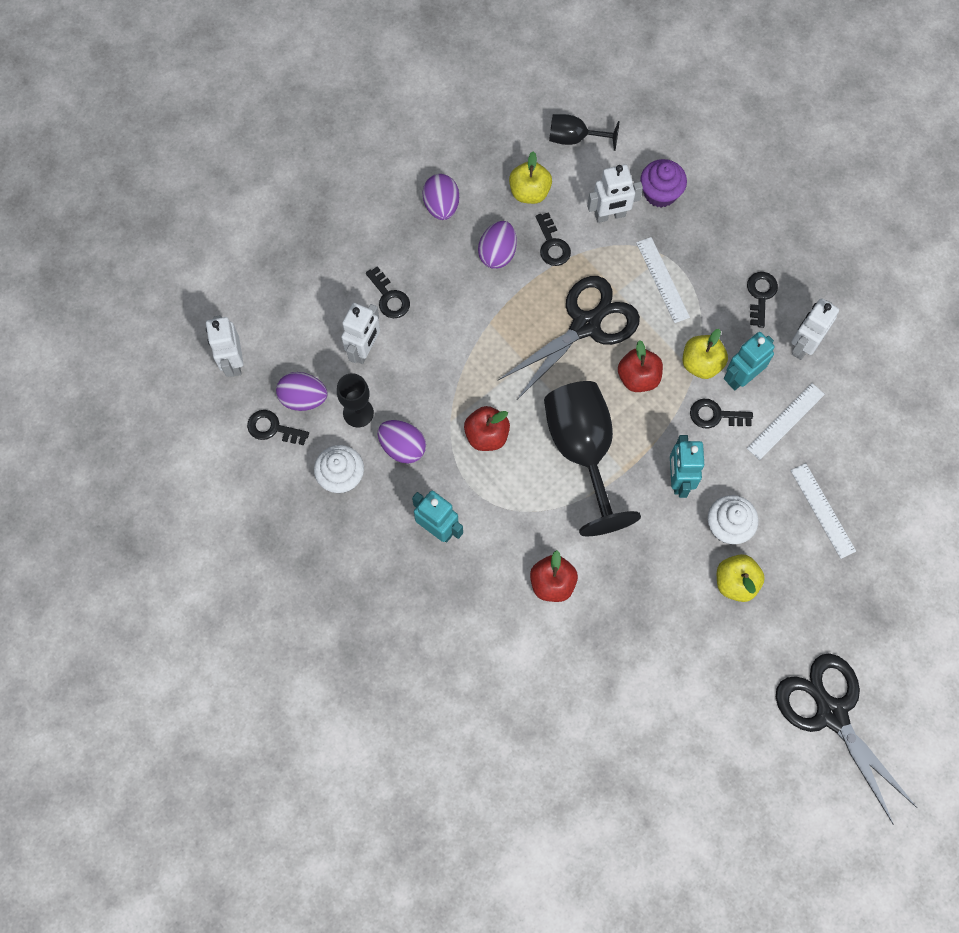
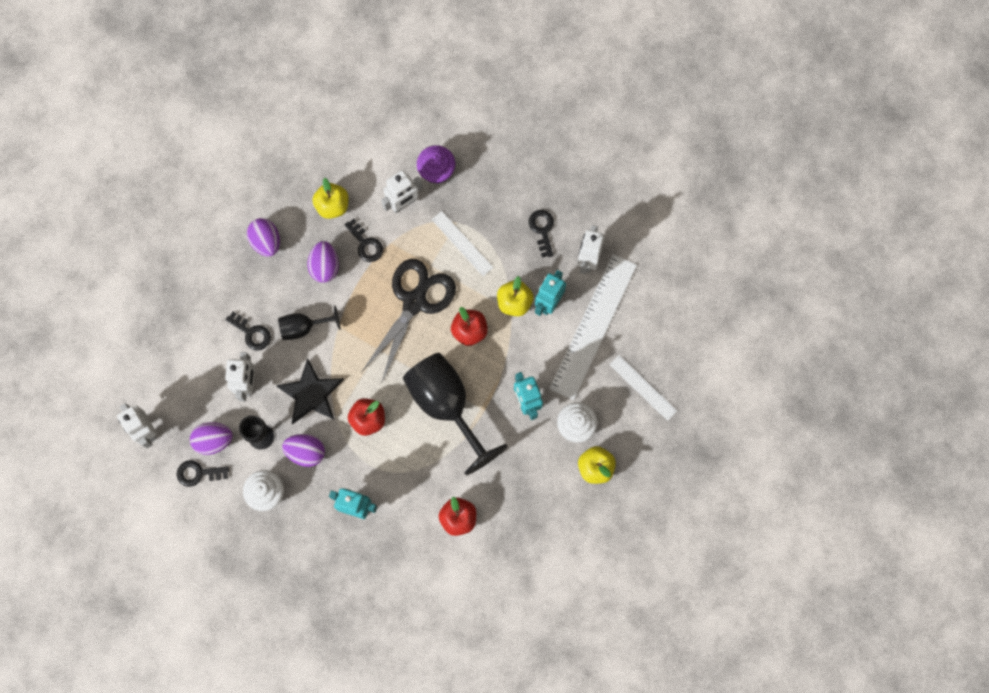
camera: 20 degrees left, 5 degrees up
black goblet [549,114,619,151] -> black goblet moved to [278,305,341,340]
black key [690,399,753,429] -> none
white ruler [747,383,825,460] -> white ruler [549,254,637,400], size x1.92
black scissors [776,653,917,825] -> none
none -> black star [276,358,344,424]

